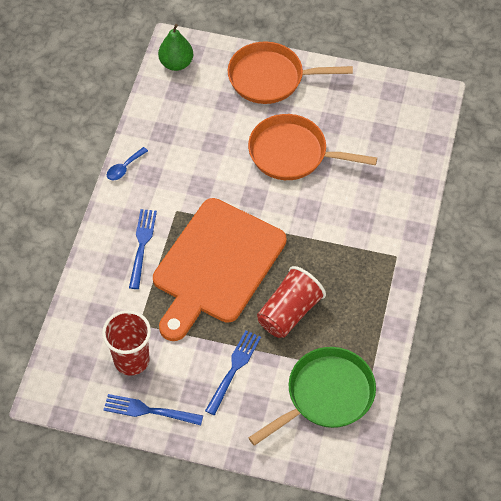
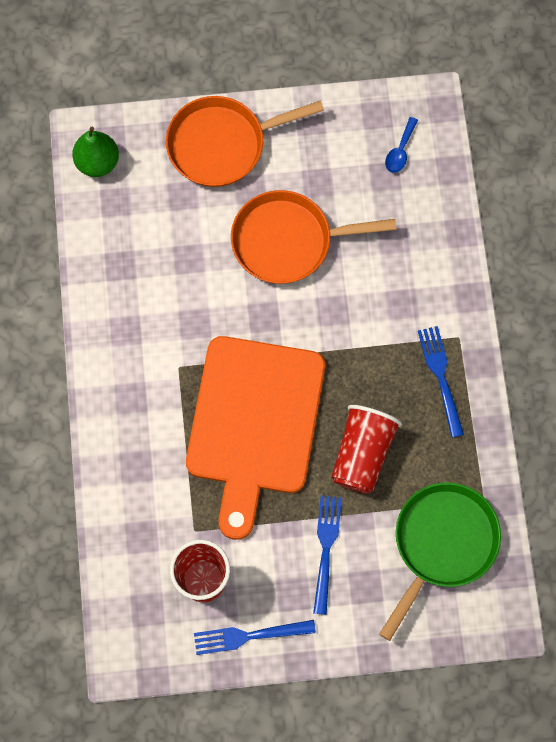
camera: 20 degrees left, 15 degrees up
blue spoon [107,147,148,181] -> blue spoon moved to [385,117,418,173]
blue fork [129,209,157,289] -> blue fork moved to [418,326,464,438]

